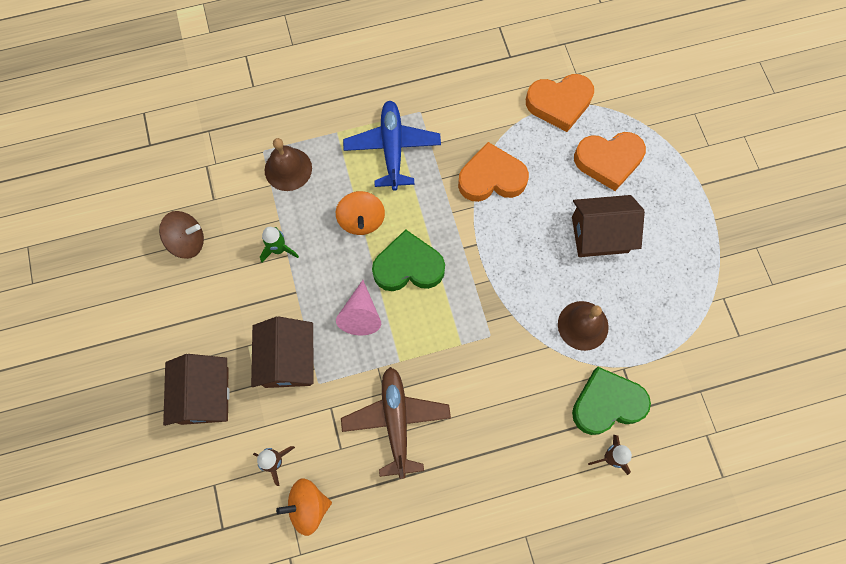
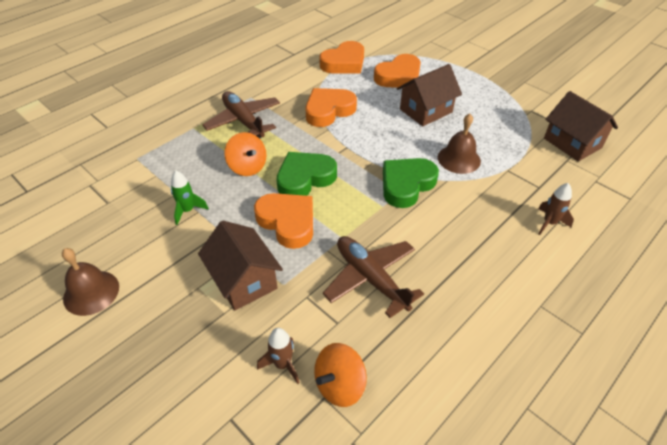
camera: 30 degrees left, 25 degrees down
brown spinning top [159,211,204,259] -> none
brown house [163,354,229,426] -> brown house moved to [544,91,618,161]
brown bell [265,138,312,191] -> brown bell moved to [62,248,119,316]
pink cone [336,280,381,335] -> orange heart [254,193,313,249]
blue plane [343,100,441,191] -> brown plane [202,91,280,139]
green heart [572,367,651,435] -> green heart moved to [383,158,439,208]

